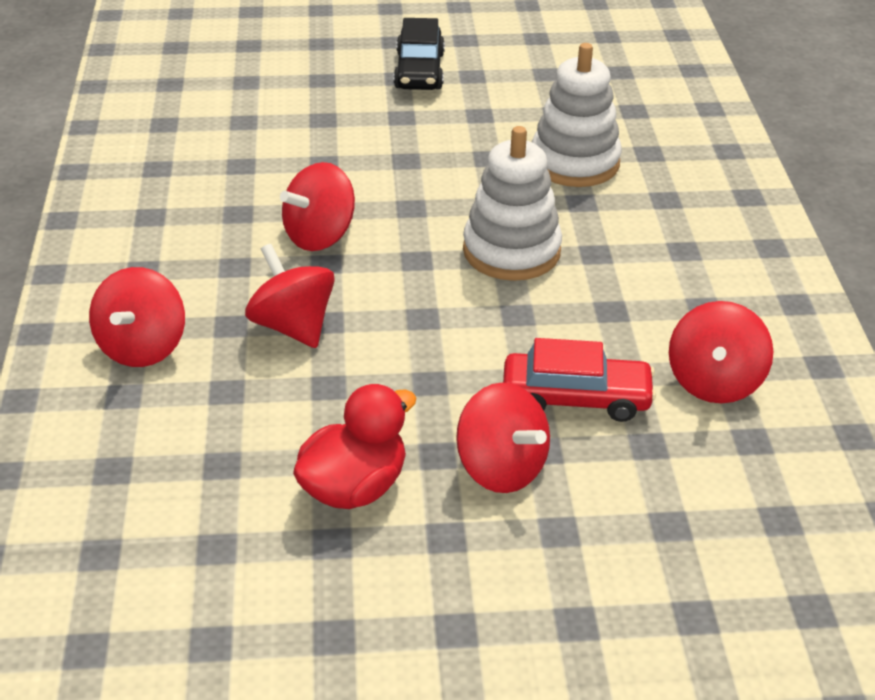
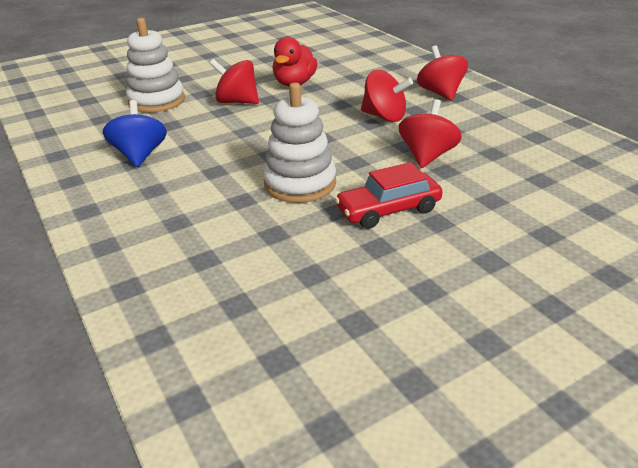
camera: 155 degrees right, 5 degrees down
black car [394,18,445,90] -> none
red car [503,338,656,422] -> red car moved to [335,162,443,229]
white stacking toy [532,43,622,187] -> white stacking toy moved to [126,18,185,113]
red spinning top [669,301,773,403] -> blue spinning top [102,100,167,167]

